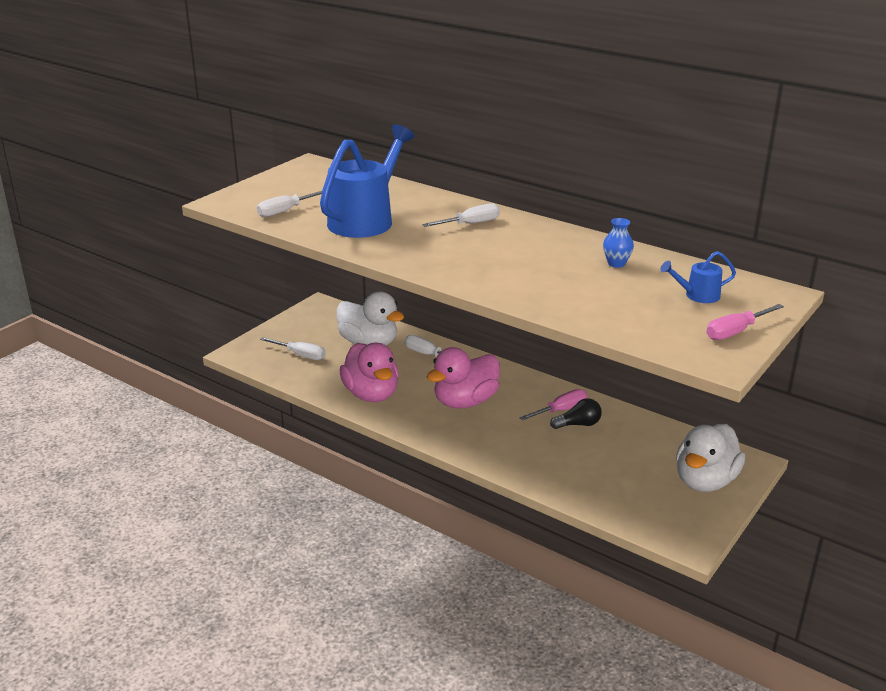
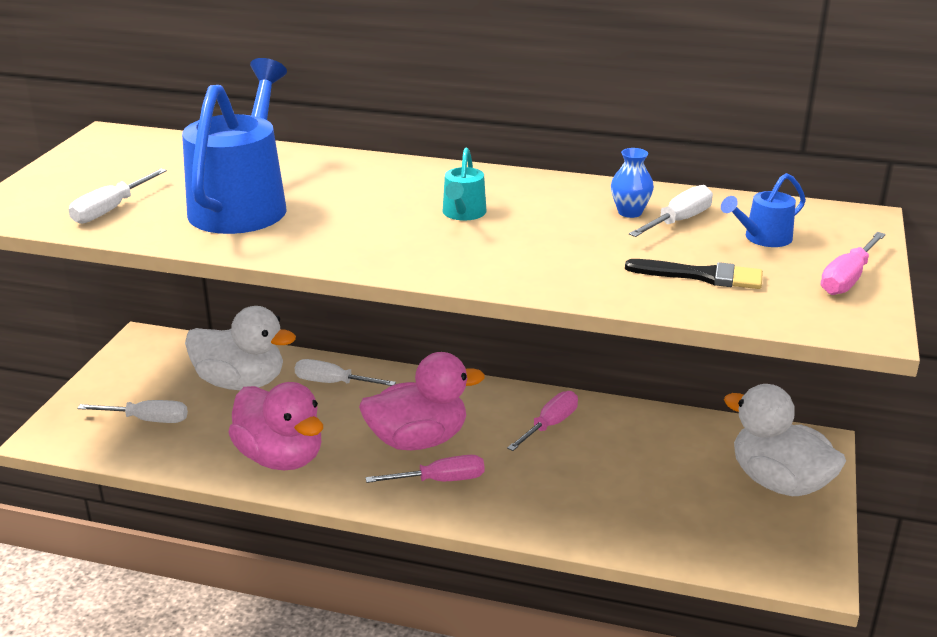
camera: 20 degrees left, 0 degrees up
white screwdriver [422,203,500,227] -> white screwdriver moved to [629,185,713,237]
pink duck [427,347,500,408] -> pink duck turned 135 degrees counterclockwise [359,352,485,450]
black light bulb [550,398,602,429] -> none
white duck [676,424,745,492] -> white duck turned 120 degrees clockwise [724,384,846,496]
none -> pink screwdriver [366,455,485,483]
none -> turquoise watering can [443,148,486,220]
none -> black brush [625,259,763,289]

